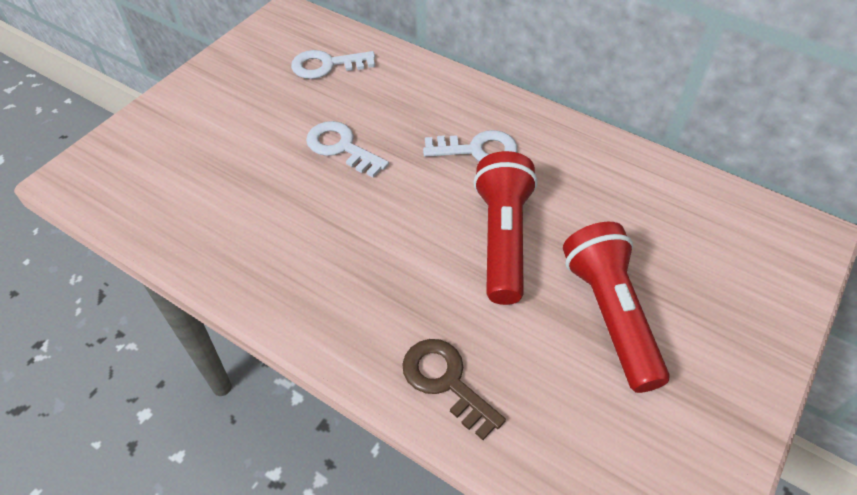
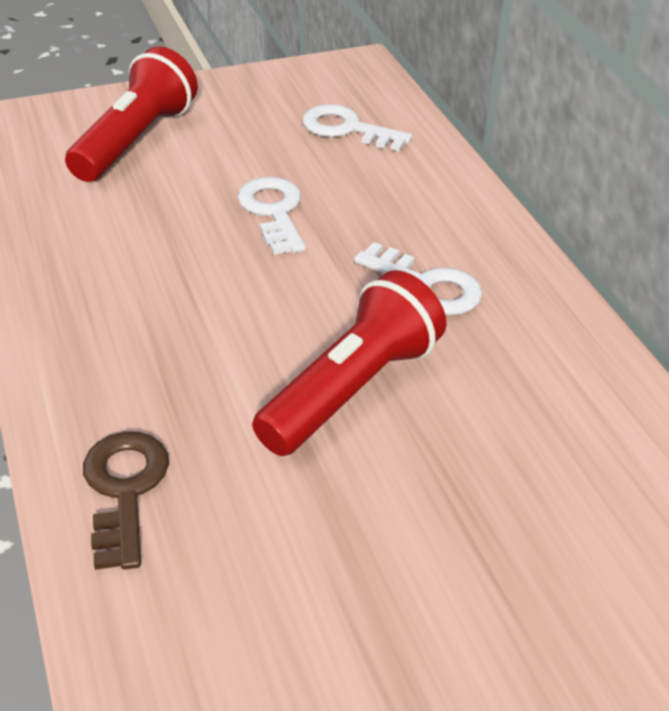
camera: 35 degrees right, 10 degrees down
red flashlight [563,222,670,393] -> red flashlight moved to [65,46,198,182]

